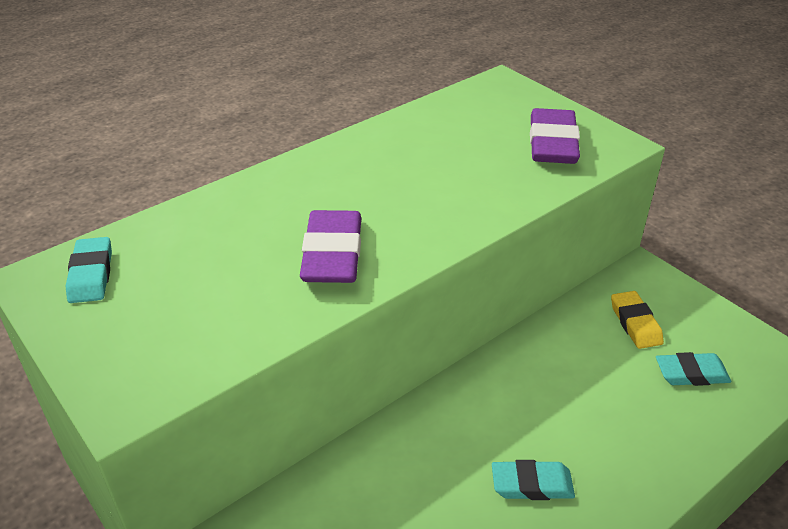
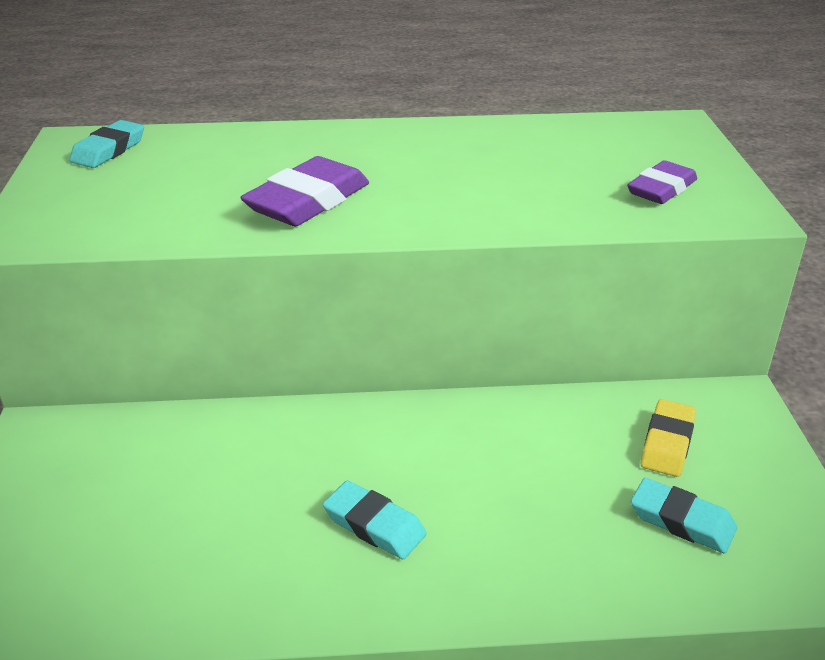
camera: 35 degrees right, 5 degrees down
purple eraser [530,108,580,164] -> purple eraser [627,160,697,204], size x0.65

